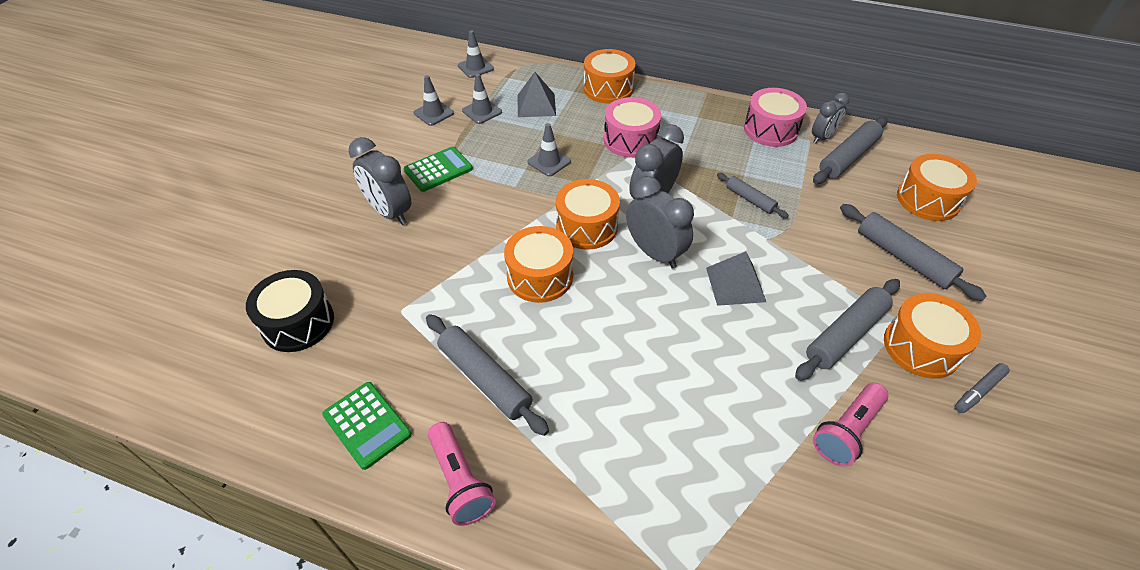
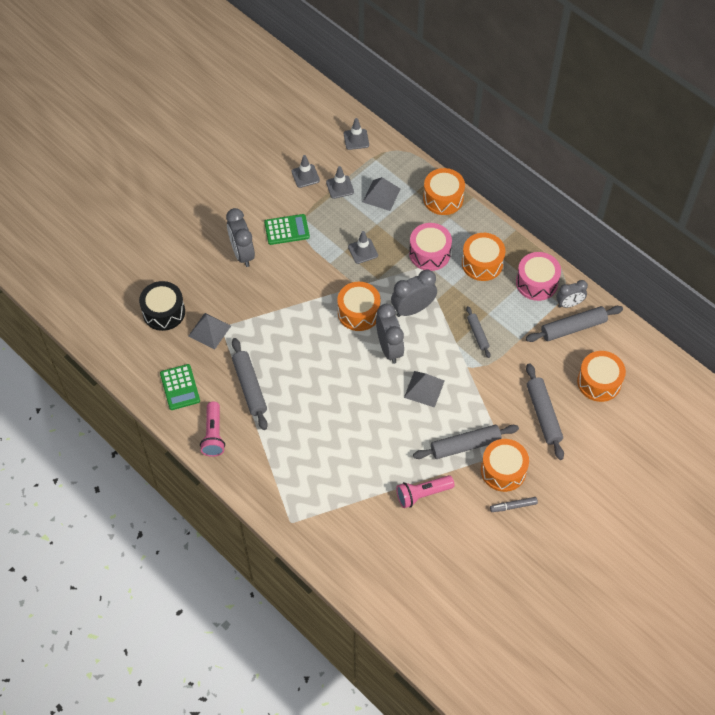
camera: 25 degrees right, 10 degrees up
orange drum [504,226,573,303] -> orange drum moved to [462,233,506,281]
none -> grey pyramid [188,313,231,349]

